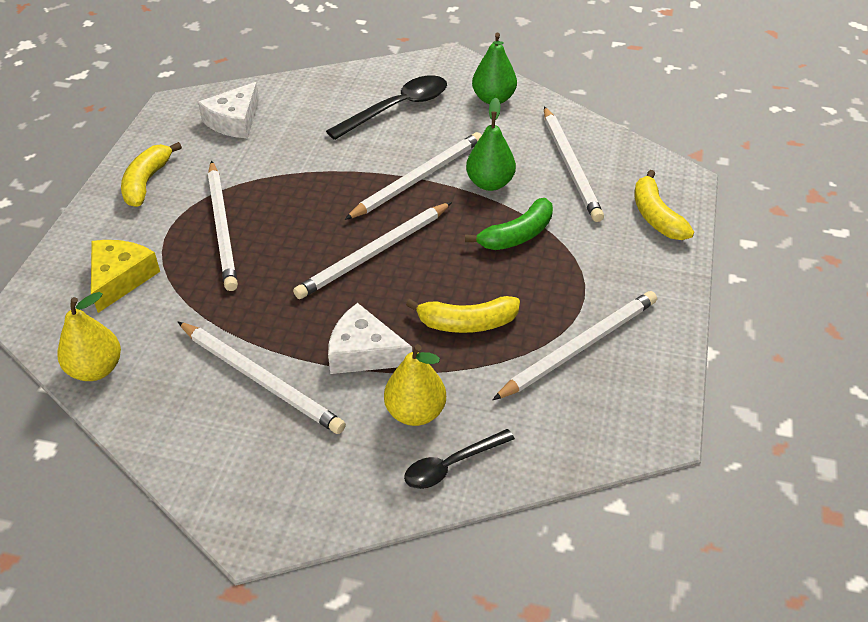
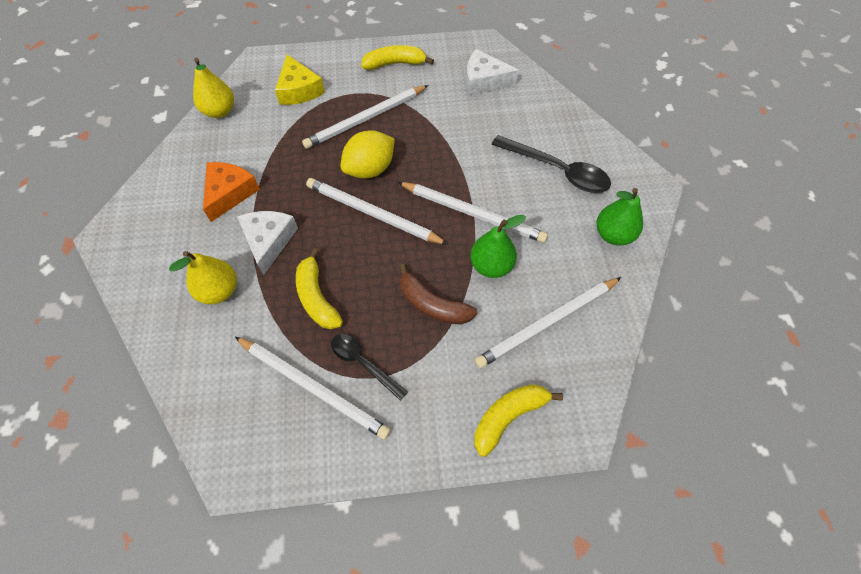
camera: 70 degrees right, 15 degrees up
yellow cheese [91,240,160,313] -> yellow cheese turned 75 degrees clockwise [275,55,325,105]
white pencil [178,322,346,434] -> orange cheese [203,162,260,222]
black spoon [404,429,515,489] -> black spoon moved to [331,334,408,401]
green banana [465,198,553,250] -> brown banana [399,264,477,325]
none -> yellow lemon [341,130,395,179]

